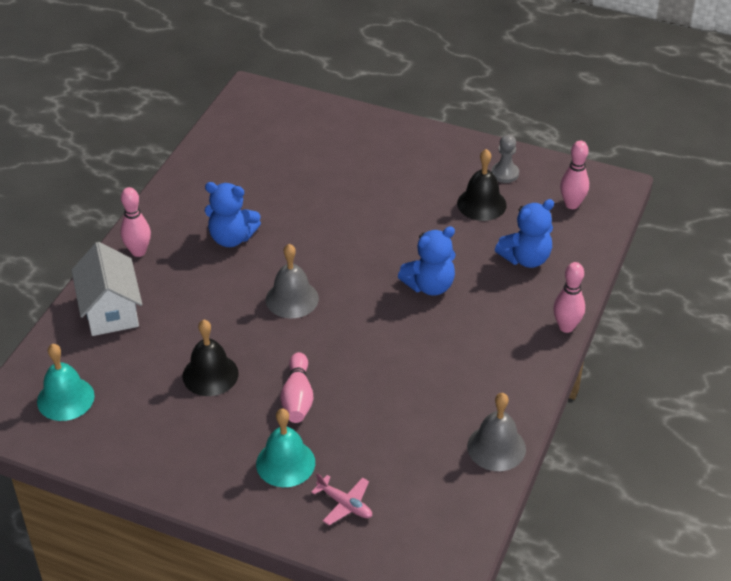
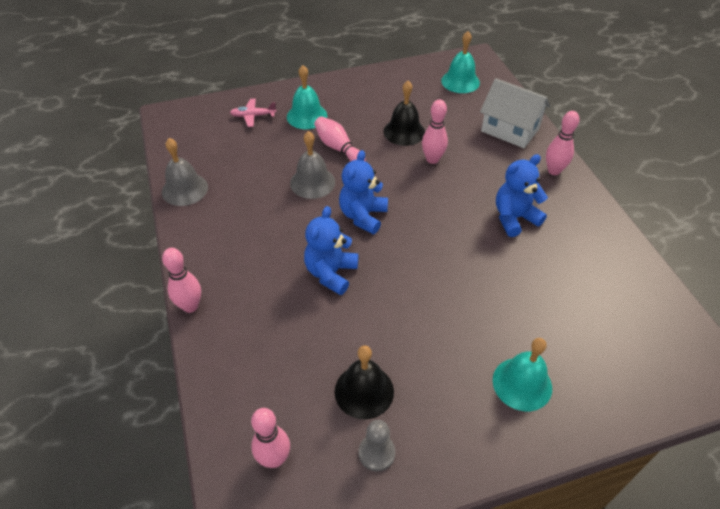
camera: 140 degrees right, 5 degrees up
grey bell [266,244,319,318] -> grey bell moved to [290,131,335,199]
blue teddy bear [495,199,554,268] -> blue teddy bear moved to [339,150,388,234]
none -> pink bowling pin [422,99,448,164]
none -> turquoise bell [493,338,552,411]

